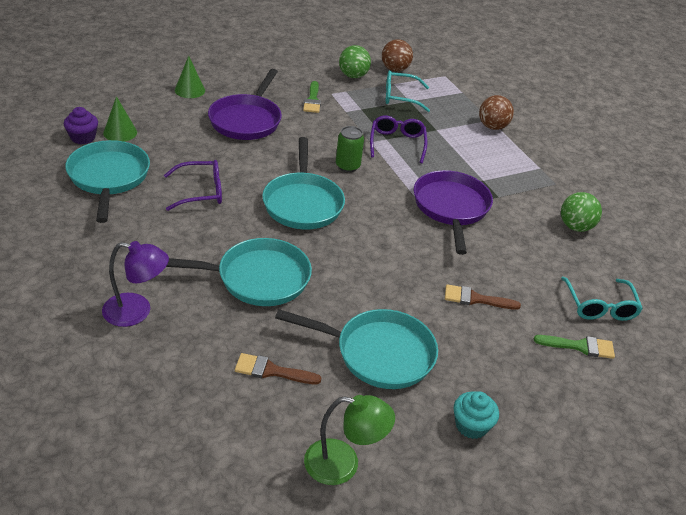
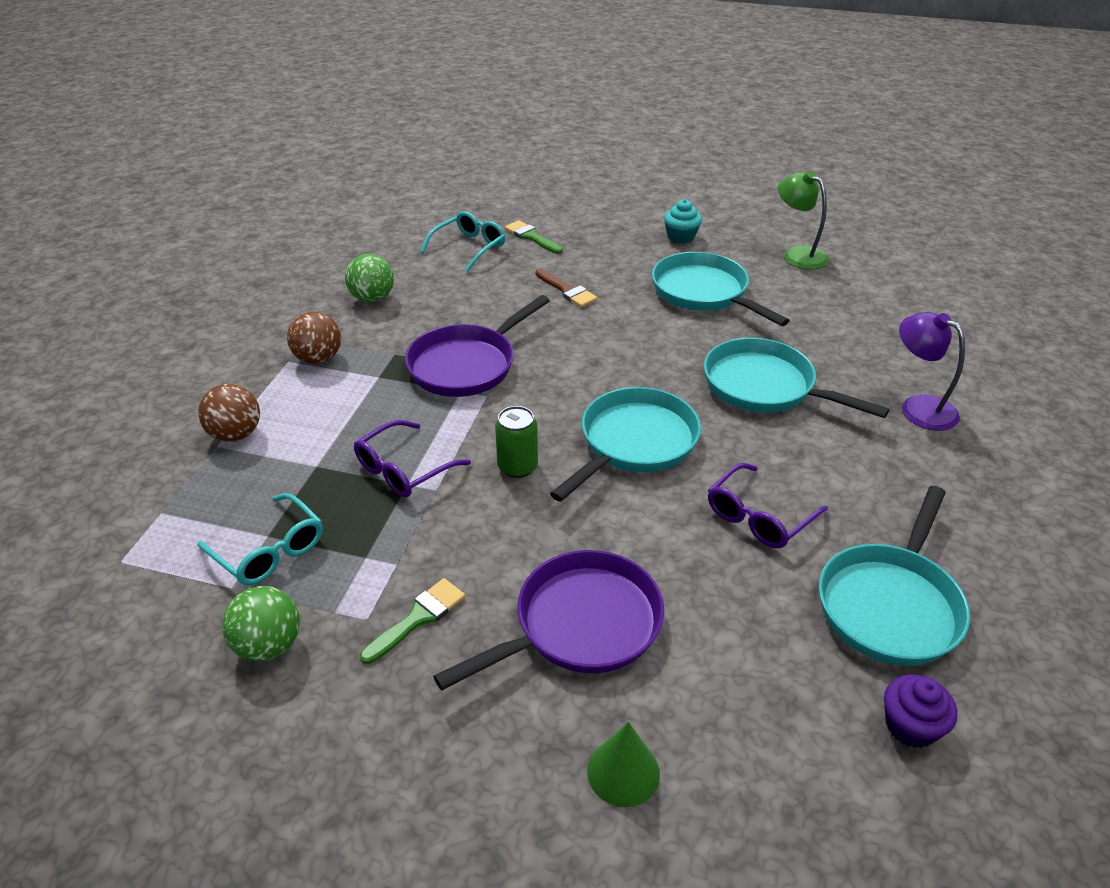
camera: 135 degrees left, 0 degrees up
green cone [103,96,137,142] -> none
purple glasses [164,160,222,211] -> purple glasses turned 75 degrees counterclockwise [708,463,828,548]
brown brush [235,353,321,384] -> none
brown ball [382,39,413,72] -> brown ball moved to [287,311,341,364]

